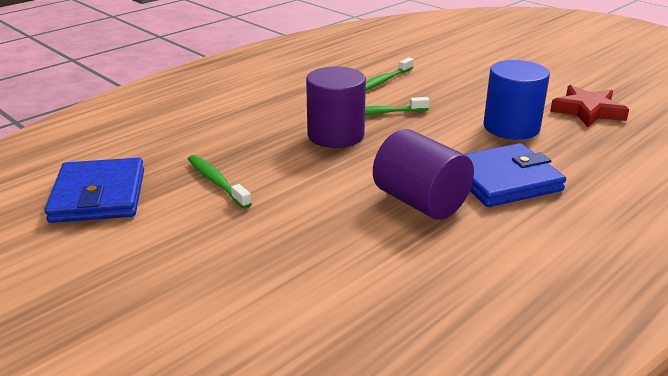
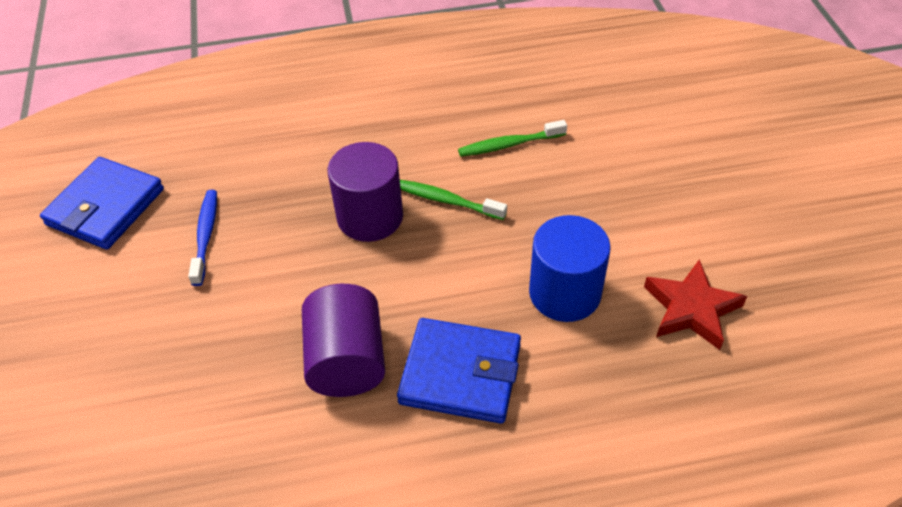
camera: 35 degrees right, 20 degrees up
green toothbrush [188,155,252,209] -> blue toothbrush [188,190,217,286]

